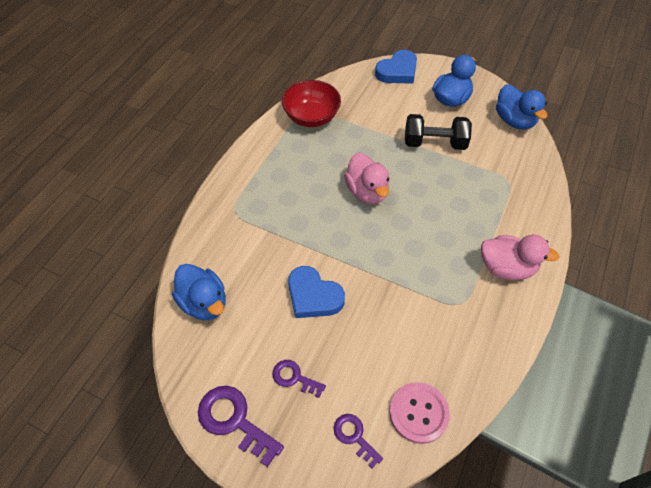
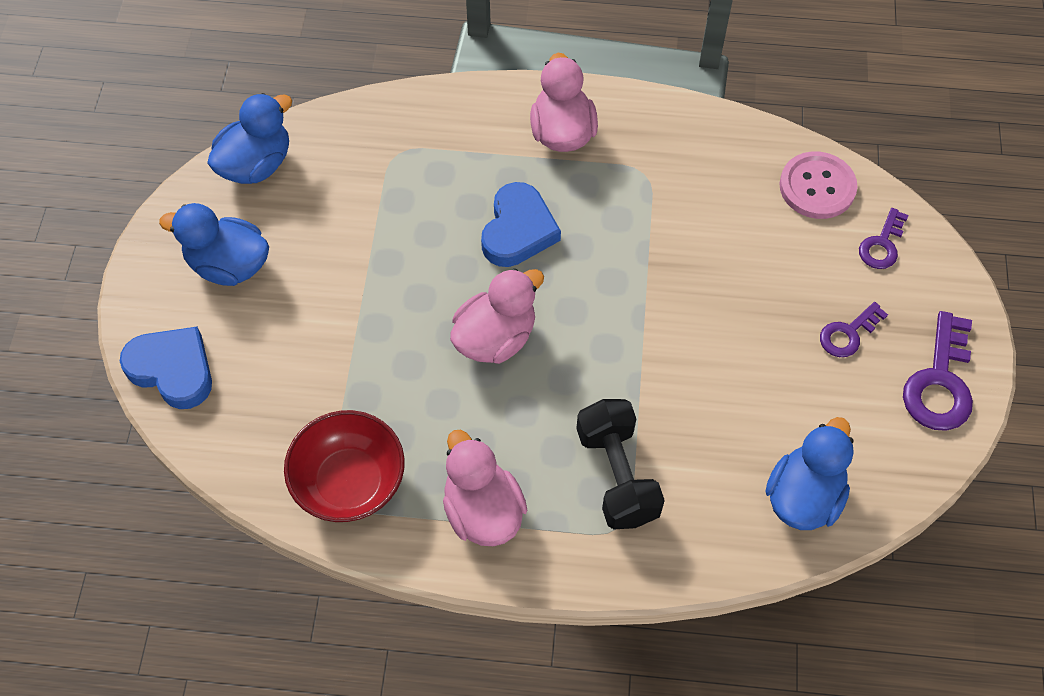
camera: 110 degrees left, 5 degrees up
purple key [272,360,326,398] -> purple key turned 45 degrees clockwise [820,302,888,357]
blue heart [288,266,345,318] -> blue heart moved to [481,182,561,267]
black dumbbell [405,114,472,150] -> black dumbbell moved to [576,399,665,529]
none -> pink duck [443,430,527,546]

